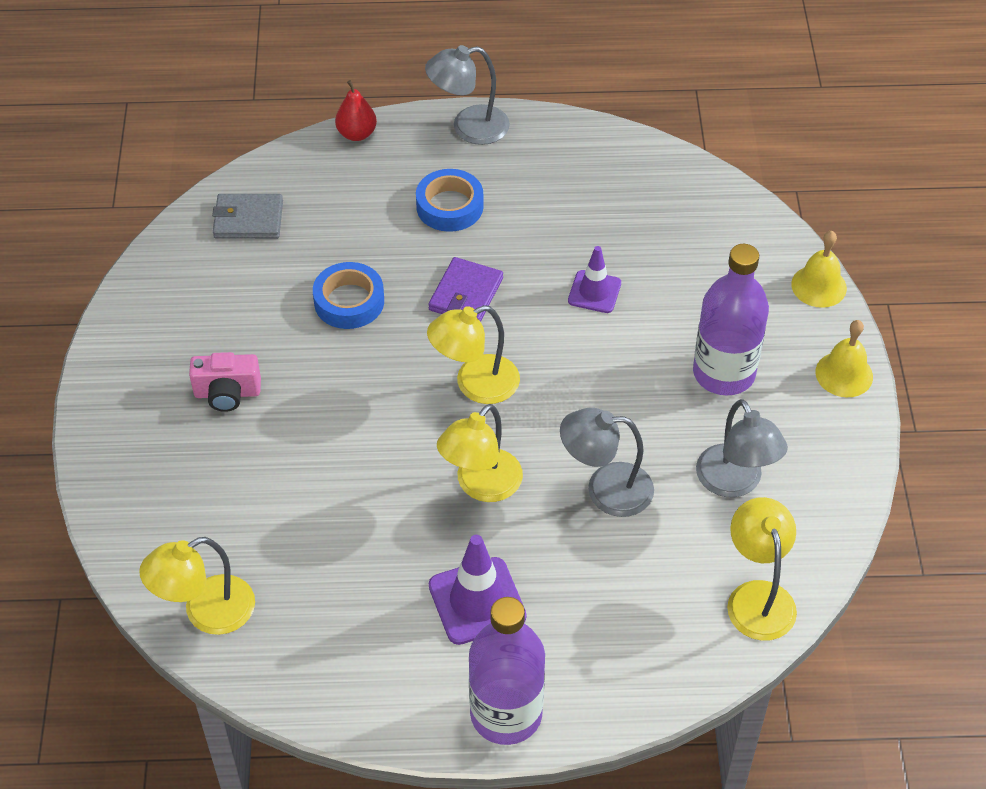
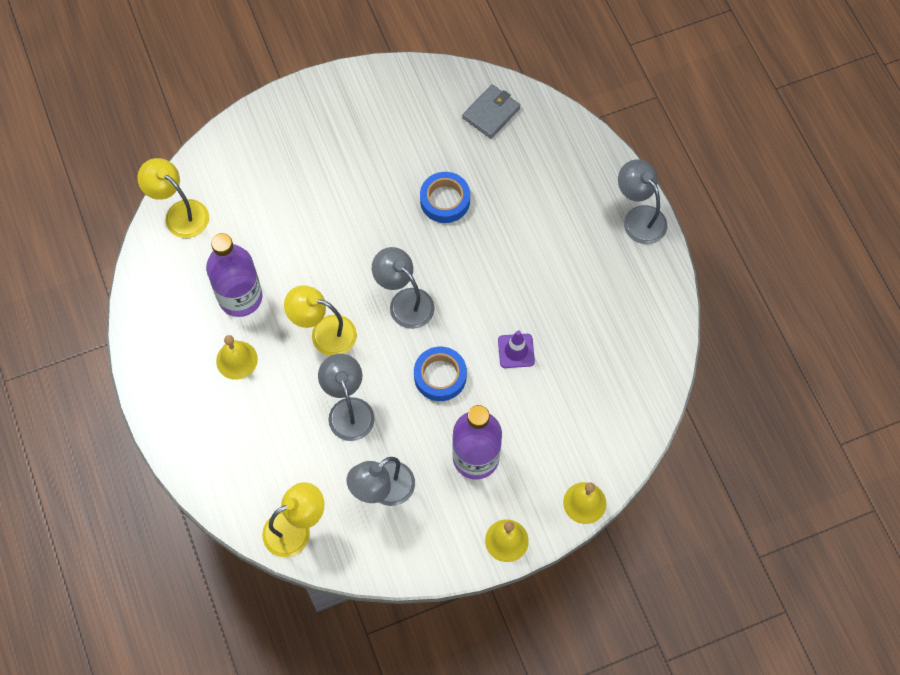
camera: 70 degrees right, 15 degrees up
pink camera [189,352,261,412] -> none
grey wallet [212,194,283,239] -> grey wallet turned 60 degrees clockwise [462,84,521,139]
red pear [335,80,377,141] -> none
blue tape [416,169,484,232] -> blue tape moved to [414,347,467,401]
yellow lamp [427,305,520,404] -> grey lamp [372,247,435,329]
purple wallet [428,257,503,322] -> none
purple traffic cone [429,535,527,645] -> yellow bell [216,335,258,380]
purple bottle [469,597,545,745] -> purple bottle moved to [206,233,262,317]

